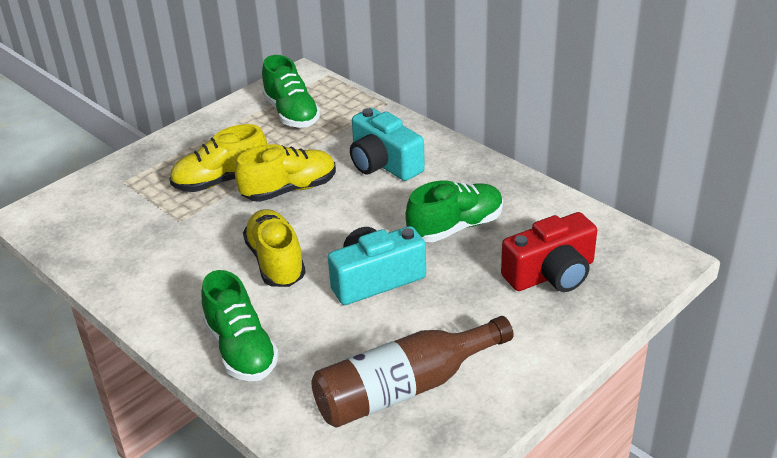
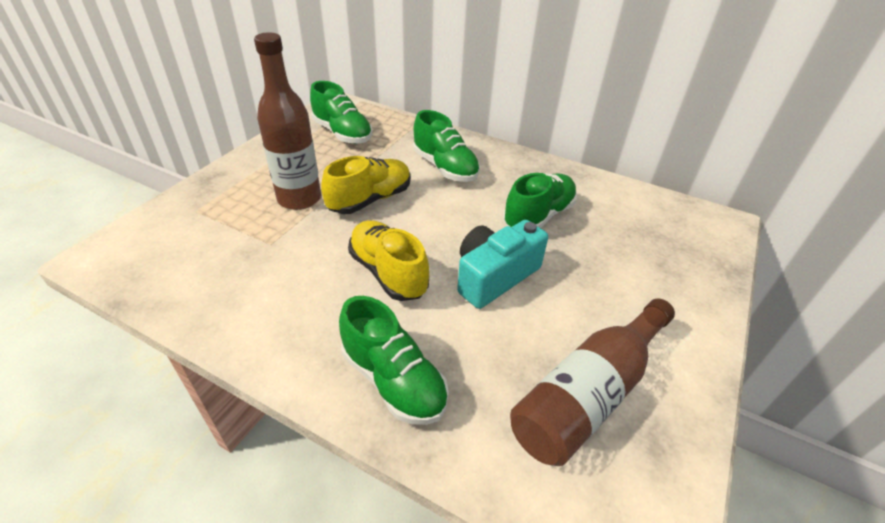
camera: 20 degrees left, 5 degrees up
yellow shoe [169,124,267,192] -> brown bottle [254,32,321,210]
turquoise camera [350,108,425,181] -> green shoe [413,110,480,182]
red camera [501,212,597,292] -> none

